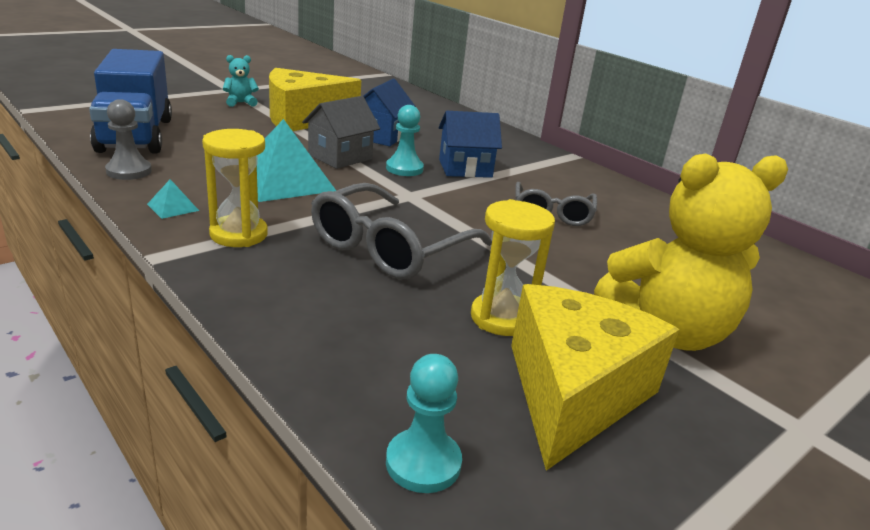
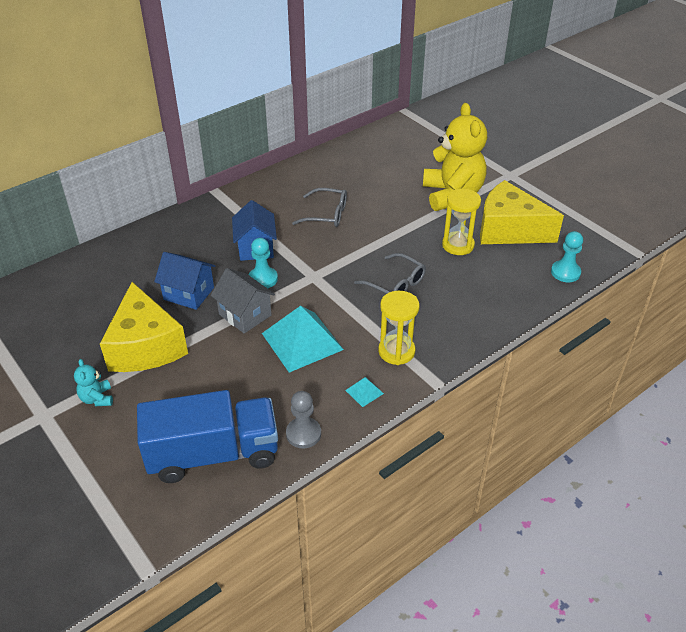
camera: 85 degrees left, 15 degrees up
grey glasses [311,183,492,279] -> grey glasses [354,253,426,294], size x0.63

